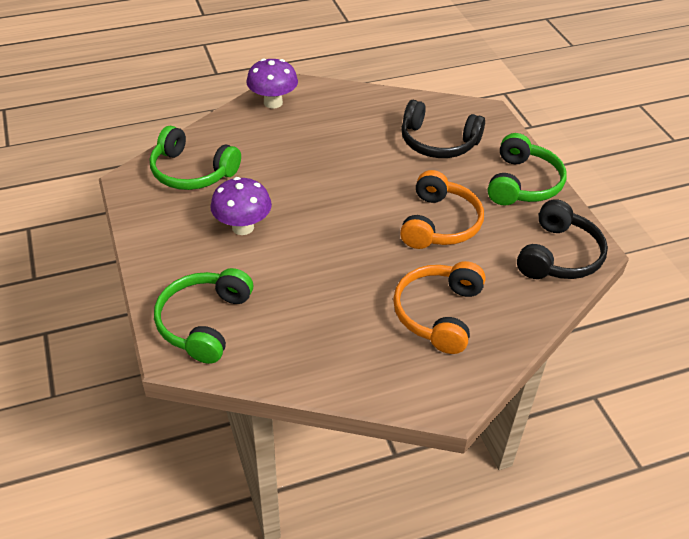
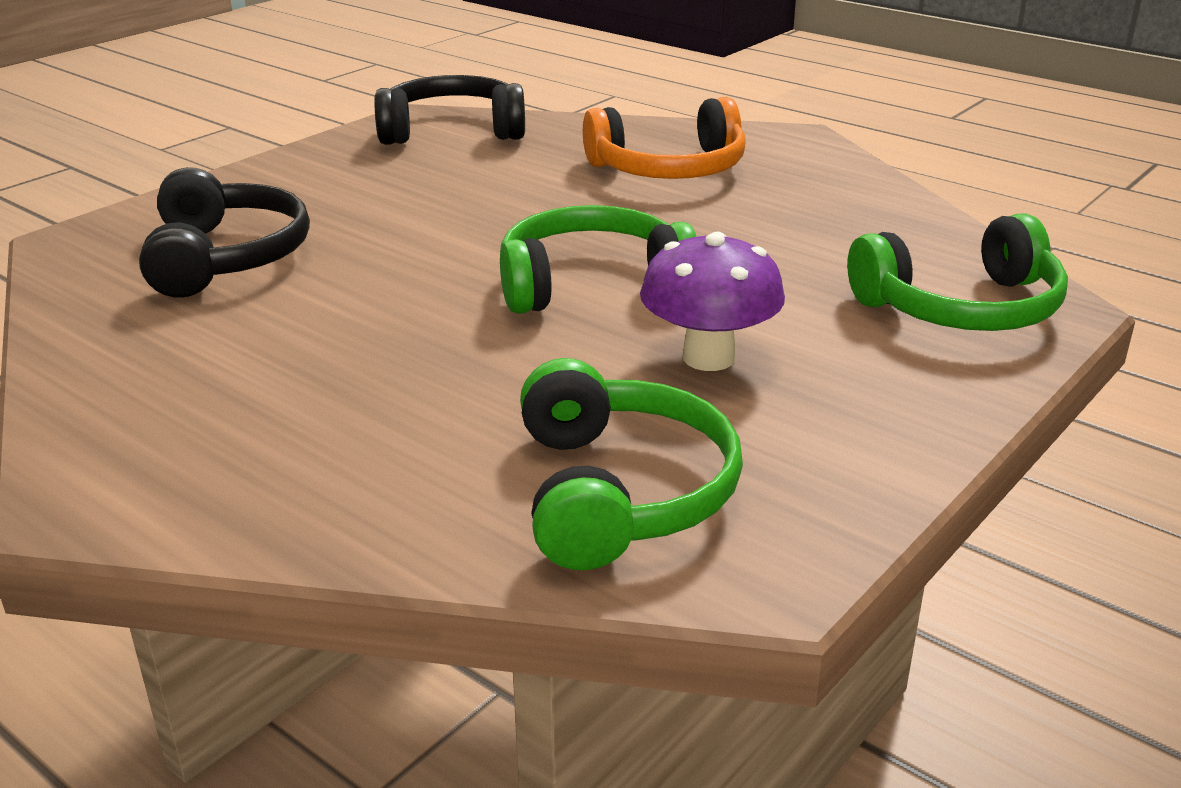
camera: 120 degrees left, 15 degrees down
purple mushroom [246,58,298,109] -> none
orange headphones [400,170,484,249] -> none
green headphones [488,133,567,206] -> green headphones moved to [500,205,697,314]

